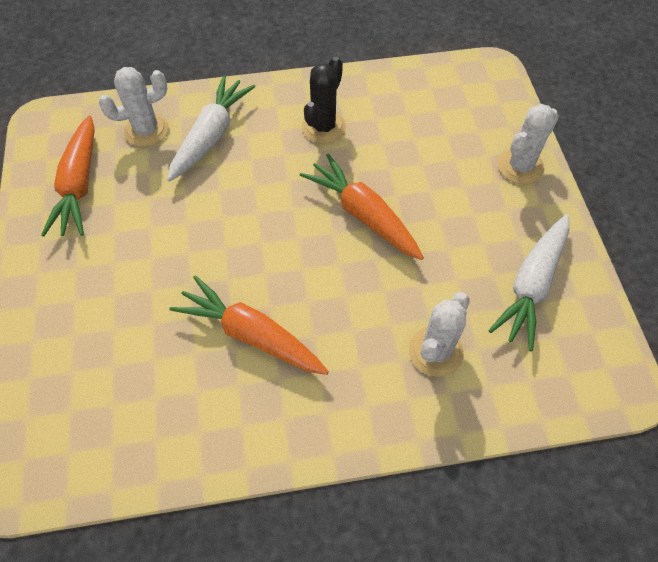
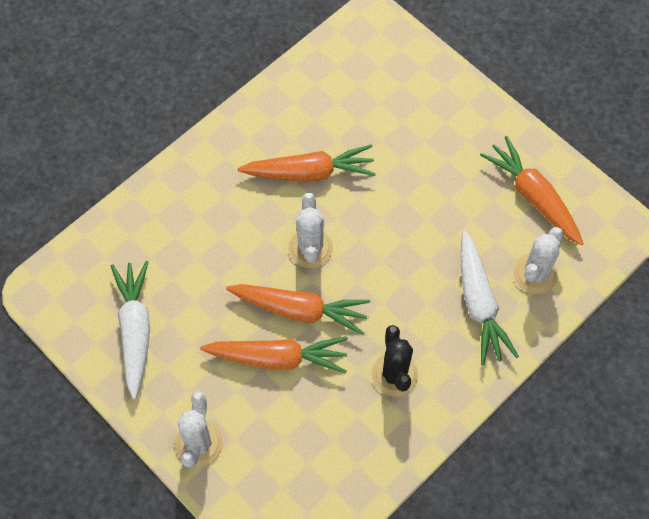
camera: 145 degrees right, 5 degrees up
white cactus [409,292,470,377] -> white cactus moved to [289,193,333,268]
none -> orange carrot [200,337,348,374]

